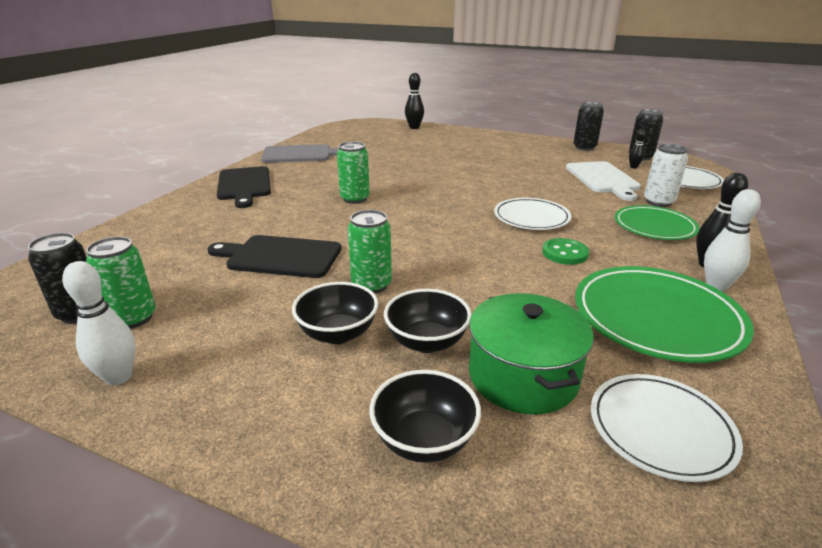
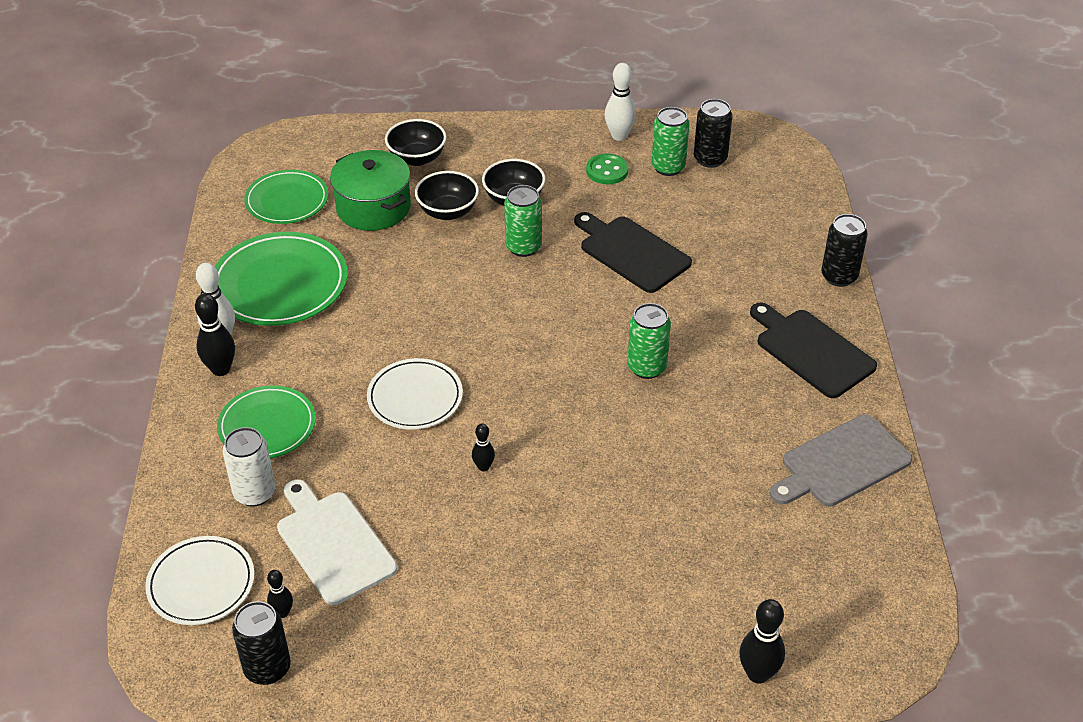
camera: 155 degrees right, 15 degrees up
black cutting board [207,235,341,278] -> black cutting board turned 120 degrees counterclockwise [574,212,692,293]
green button [542,238,589,265] -> green button moved to [586,154,629,184]
black can [573,102,604,151] -> black can moved to [821,214,868,287]
white plate [591,374,743,482] -> green plate [244,170,328,224]
none -> black bowling pin [472,423,495,472]

